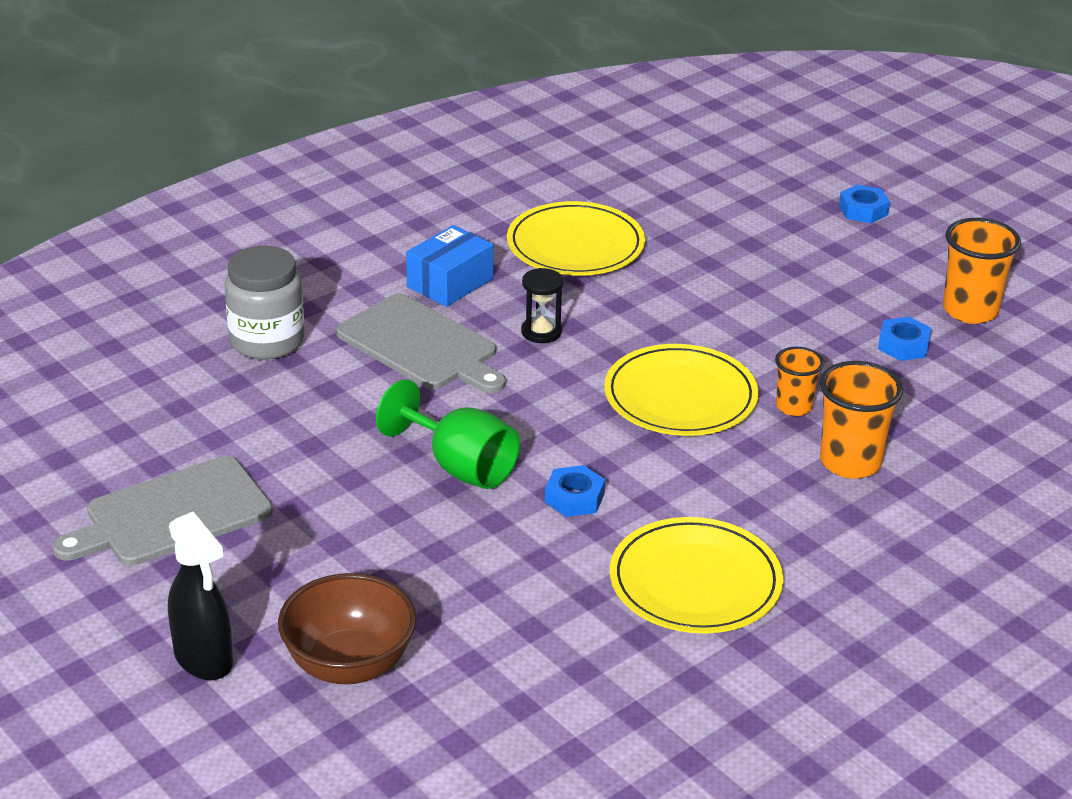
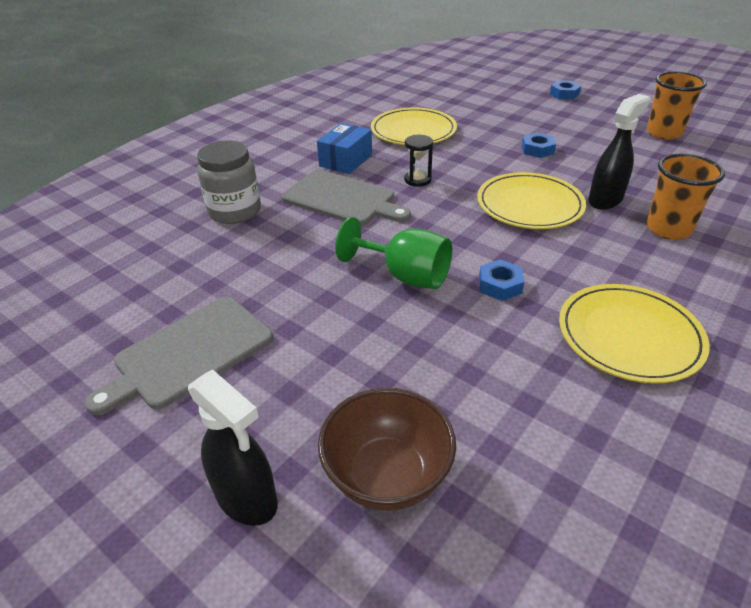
camera: 10 degrees left, 5 degrees up
orange cup [775,347,824,416] -> black spray bottle [588,94,650,210]
blue nut [878,317,932,361] -> blue nut moved to [522,133,556,158]

